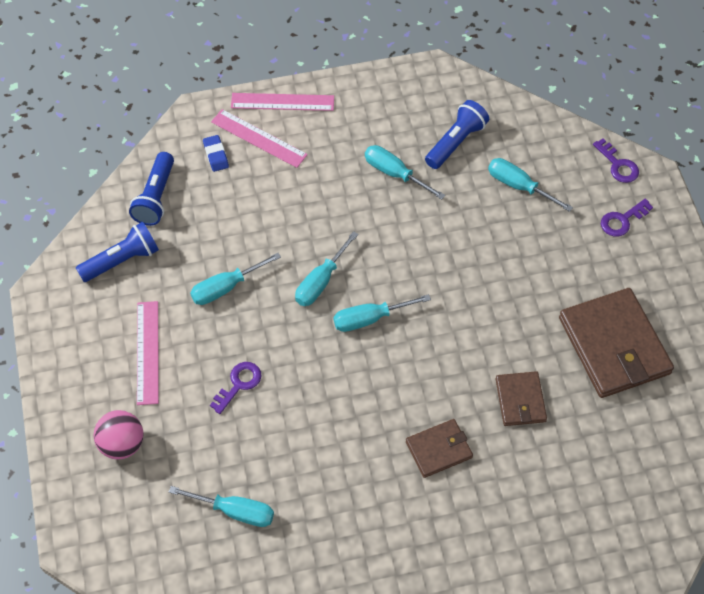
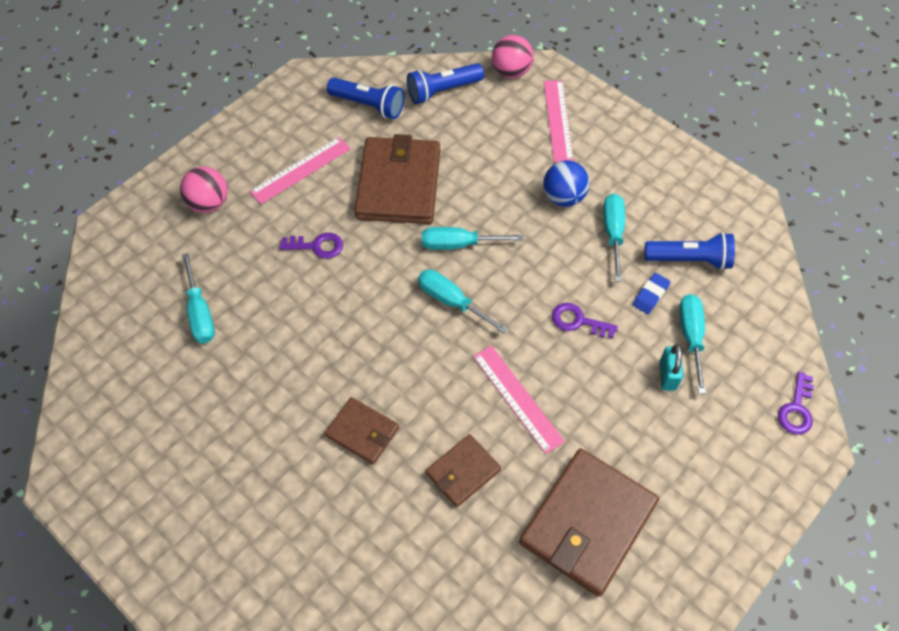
camera: 55 degrees right, 0 degrees up
turquoise screwdriver [190,253,281,305] -> brown wallet [354,134,440,224]
blue eraser [203,135,229,172] -> blue eraser moved to [633,273,671,314]
pink ruler [231,93,334,111] -> pink ruler moved to [473,345,565,454]
purple key [601,199,653,237] -> purple key moved to [552,303,618,338]
none -> pink ball [492,35,534,78]
none -> blue ball [543,161,590,207]
none -> turquoise padlock [660,344,683,391]

